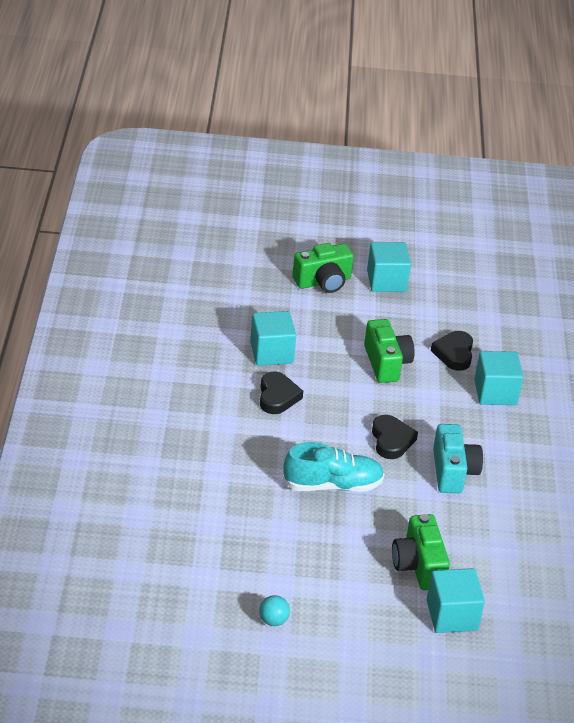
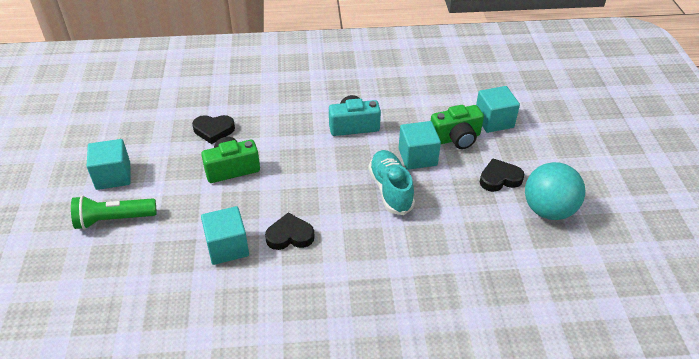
camera: 95 degrees left, 5 degrees up
turquoise ball [259,595,290,626] -> turquoise ball [525,162,585,220], size x2.39
green camera [292,243,354,293] -> green flashlight [71,196,157,230]
black heart [372,415,418,459] -> black heart moved to [480,158,524,192]
turquoise cube [474,351,524,405] -> turquoise cube moved to [399,121,441,170]

